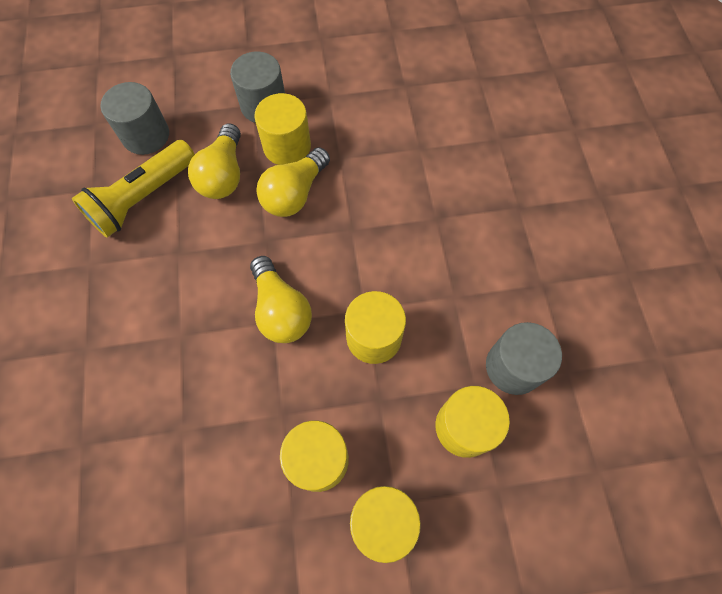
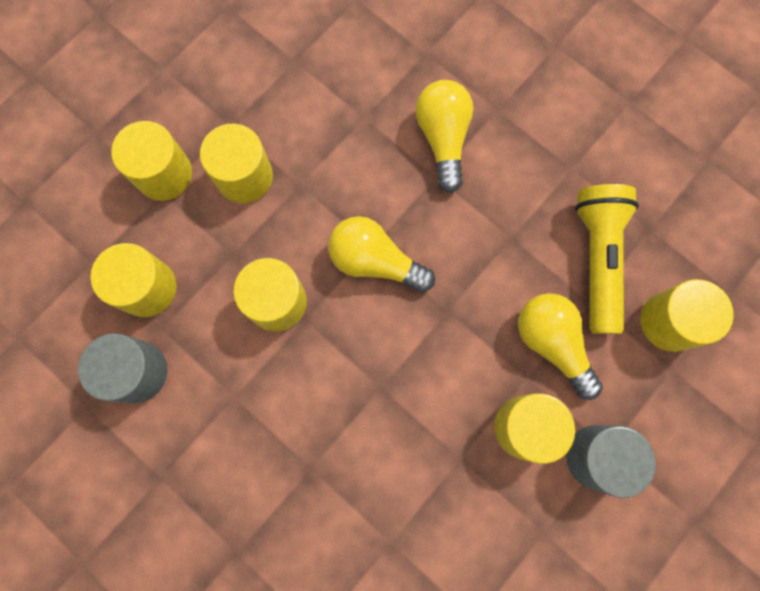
camera: 140 degrees right, 10 degrees up
grey cylinder [100,82,169,155] -> yellow cylinder [641,279,734,352]
yellow light bulb [256,147,330,217] -> yellow light bulb moved to [416,80,473,193]

